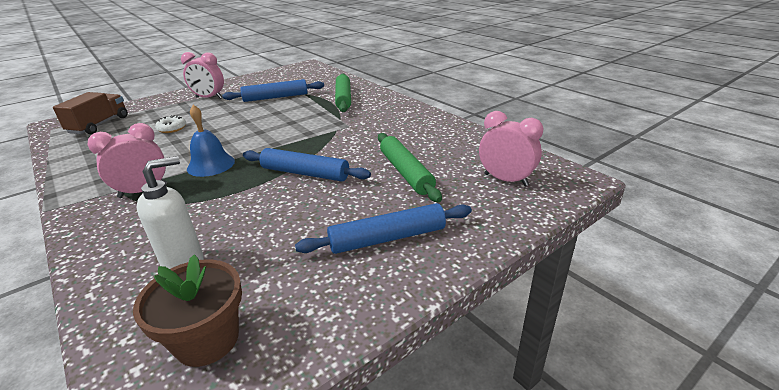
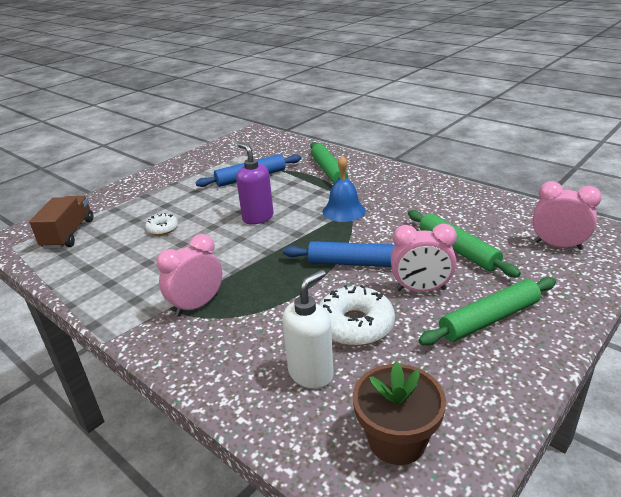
camera: 10 degrees left, 0 degrees up
pink clock [181,52,224,99] -> pink clock moved to [391,223,457,292]
blue bell [187,105,235,177] -> blue bell moved to [323,156,366,222]
blue rolling pin [295,203,472,254] -> green rolling pin [418,277,556,346]
none -> purple soap dispenser [236,143,274,224]
none -> white donut [319,285,395,346]

